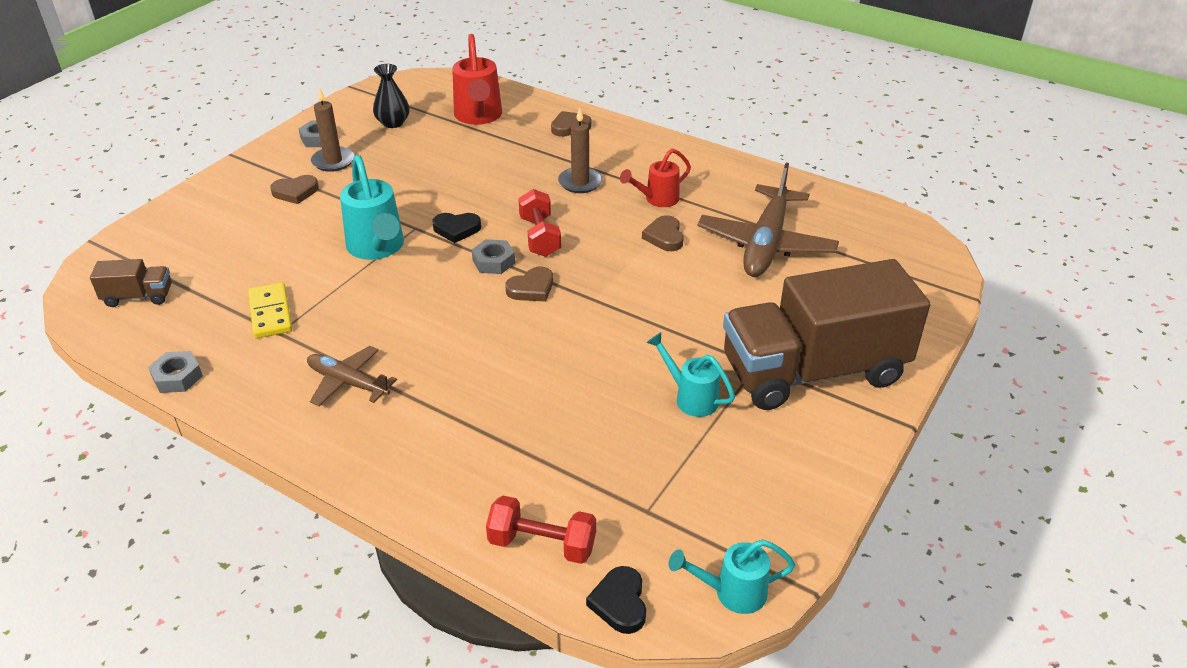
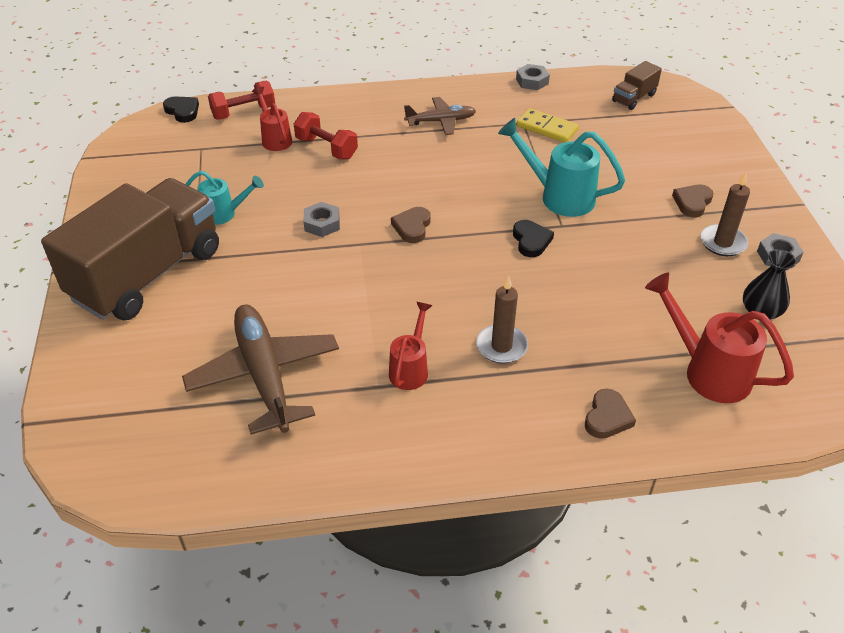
camera: 140 degrees right, 5 degrees up
black heart [432,213,481,243] -> black heart turned 120 degrees clockwise [513,220,554,257]
grey nut [472,239,515,274] -> grey nut moved to [303,202,340,237]
red dumbbell [518,189,561,257] -> red dumbbell moved to [294,112,358,159]
brown heart [642,215,684,251] -> none
turquoise watering can [669,540,795,614] -> none
none -> red watering can [252,87,292,151]

